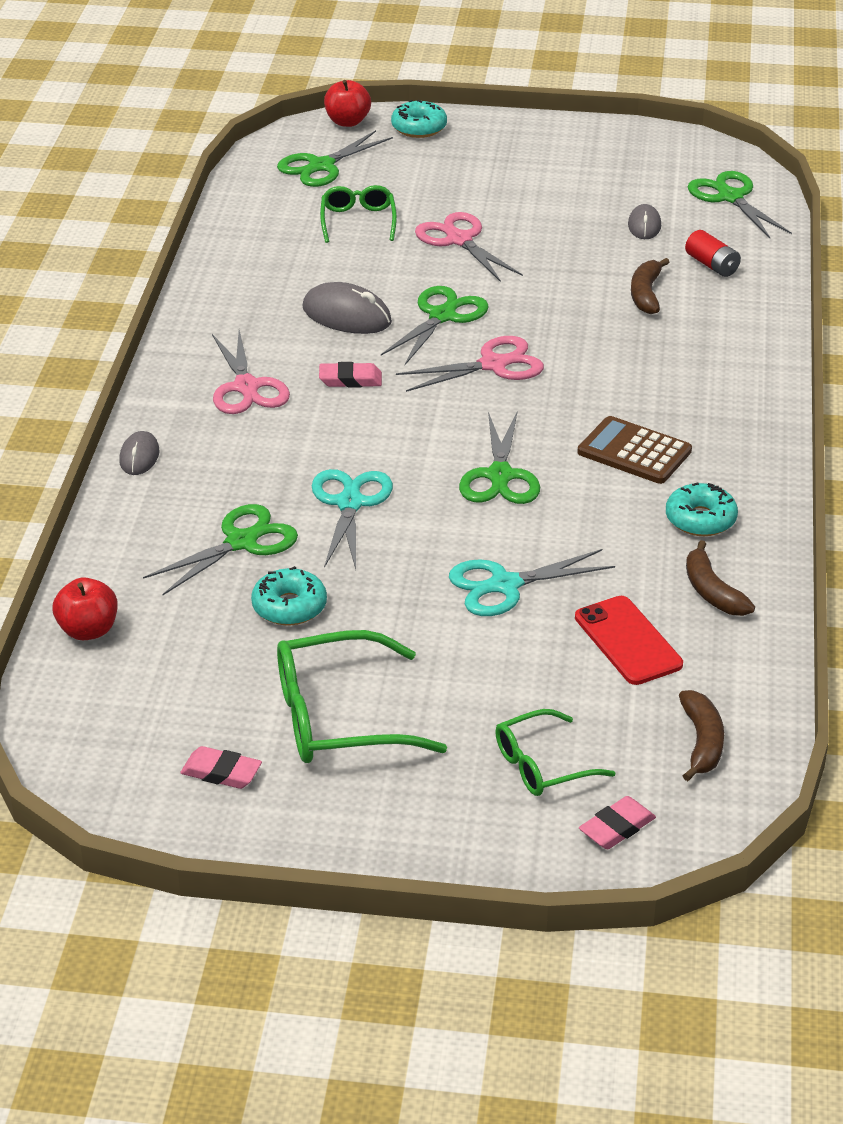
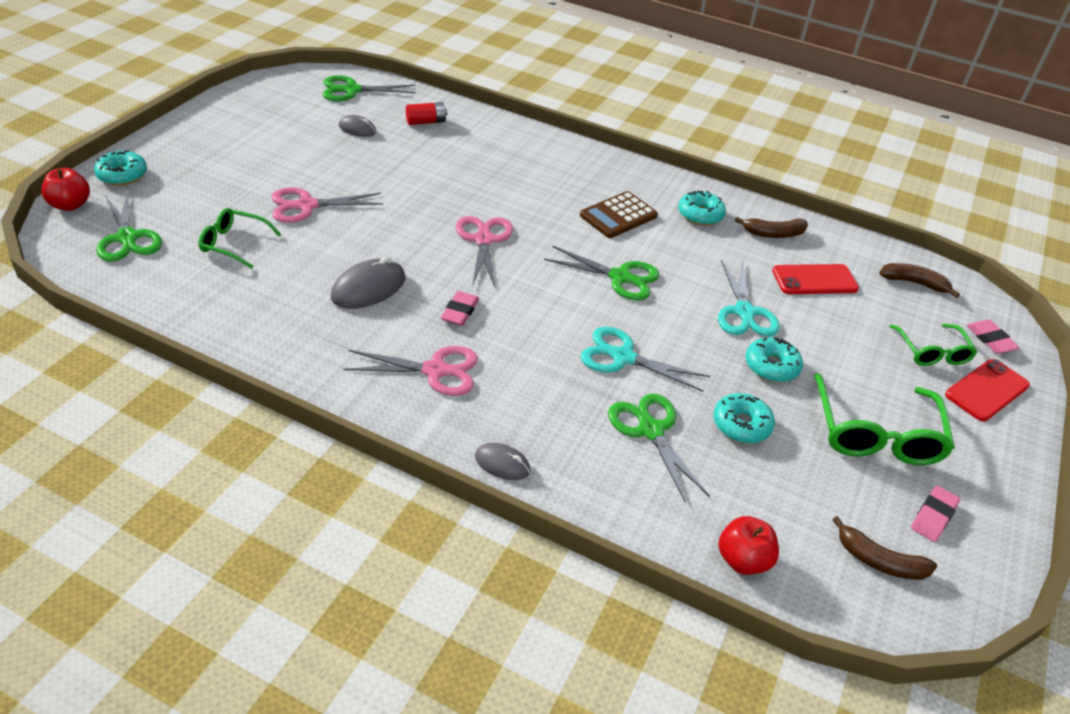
camera: 75 degrees left, 5 degrees up
green scissors [381,286,489,365] -> none
brown banana [631,258,669,314] -> brown banana moved to [832,516,937,580]
none -> turquoise donut [745,337,803,382]
none -> red phone [945,359,1030,421]

